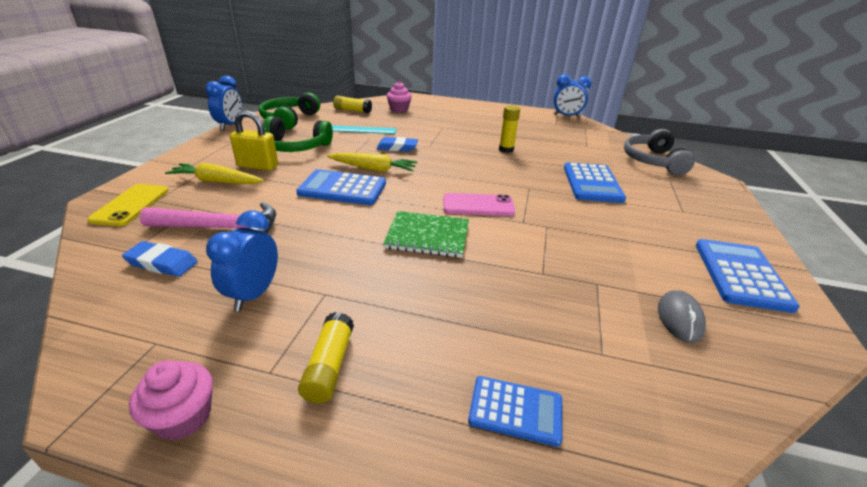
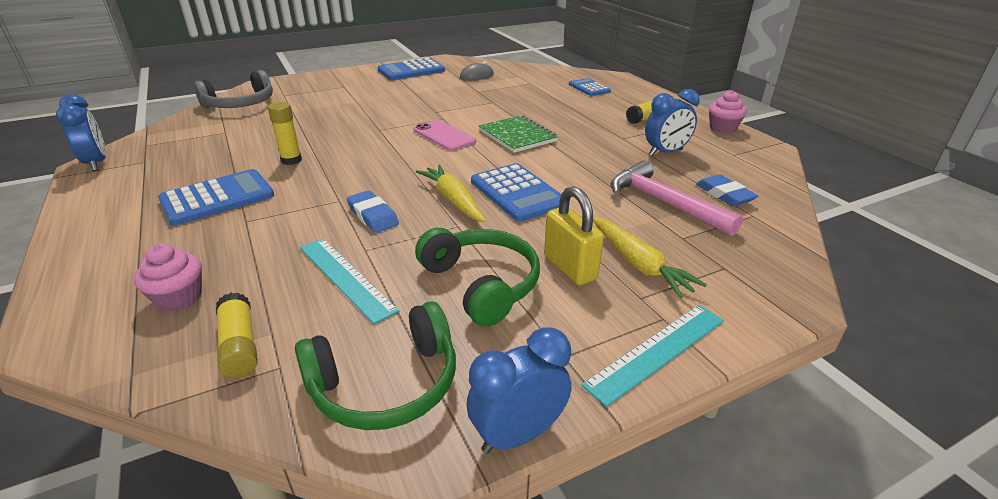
camera: 130 degrees left, 0 degrees up
yellow phone [87,184,168,226] -> none
blue calculator [564,162,626,203] -> blue calculator moved to [158,169,274,226]
none -> turquoise ruler [581,305,724,407]

